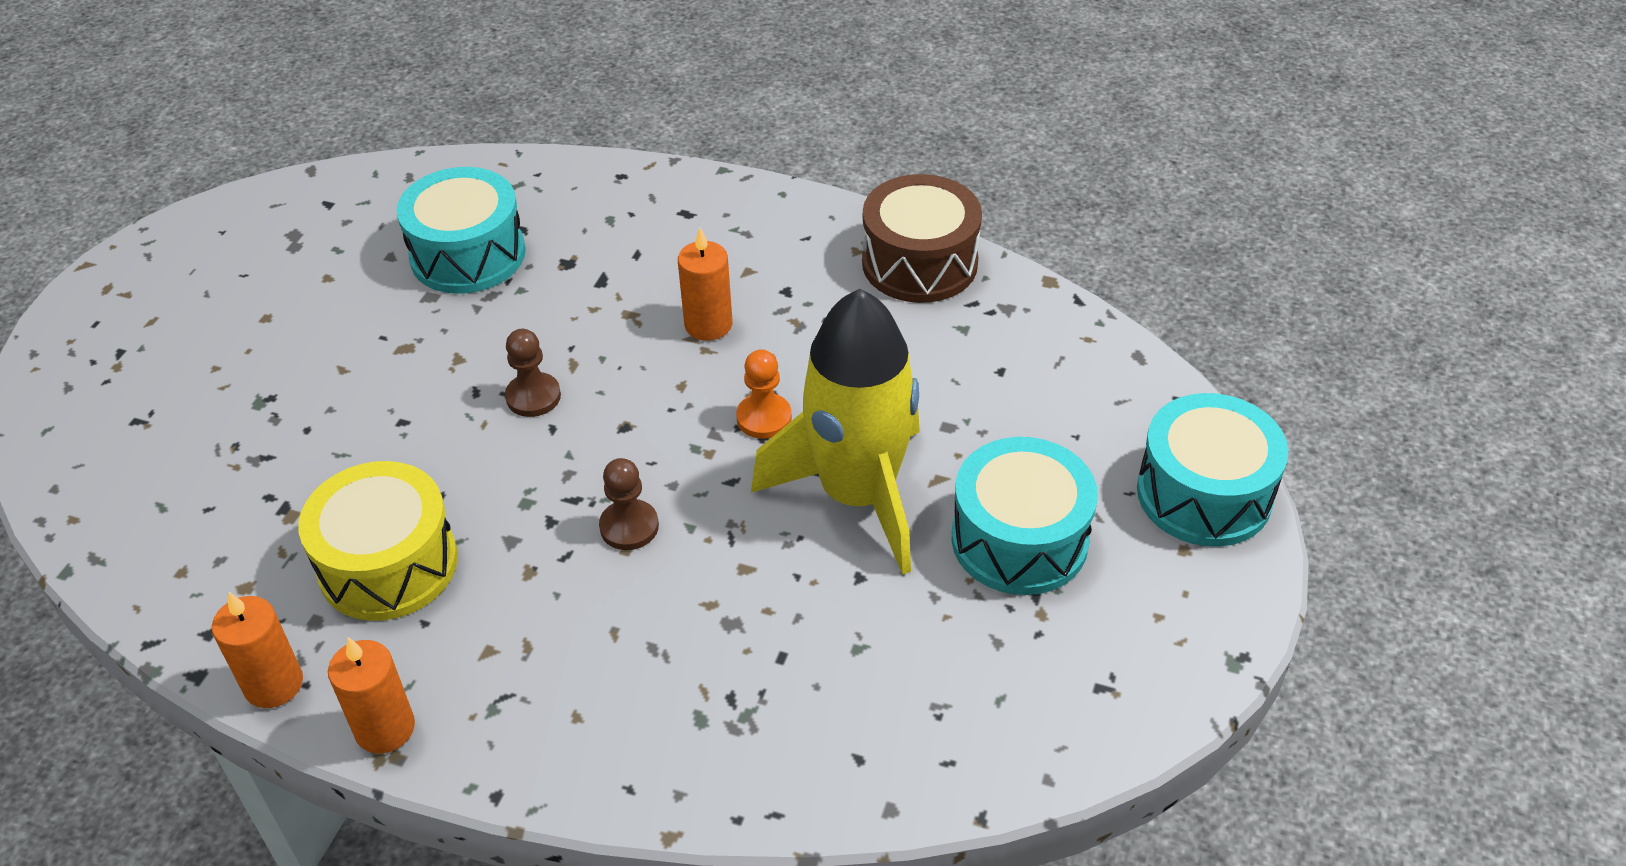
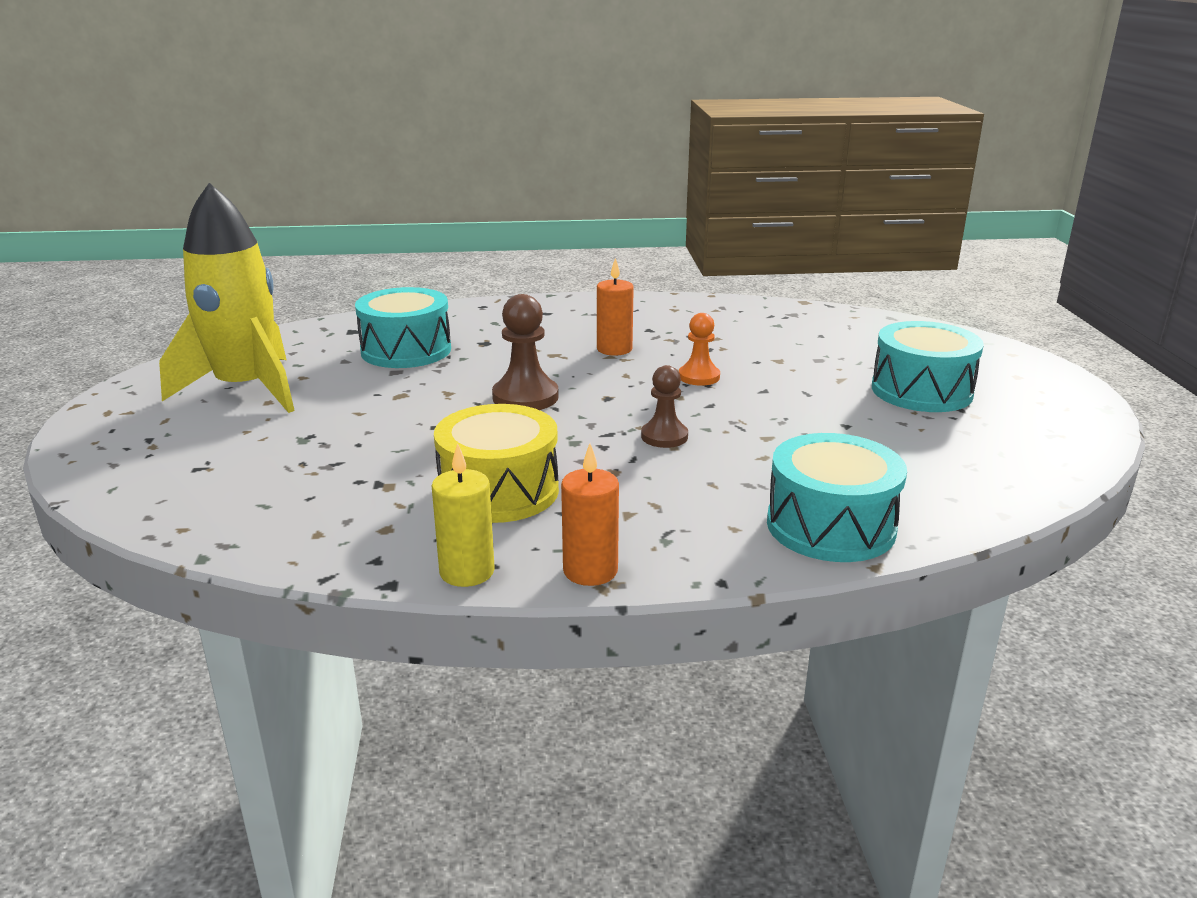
camera: 25 degrees left, 20 degrees down
orange candle [212,592,303,708] -> yellow candle [431,443,495,587]
brown pawn [505,329,561,417] -> brown pawn [492,294,559,410], size x1.52
yellow rocket [751,289,920,575] -> yellow rocket moved to [159,183,295,413]
brown drum [862,174,982,303] -> none
turquoise drum [1137,393,1288,547] -> turquoise drum moved to [767,433,907,562]

